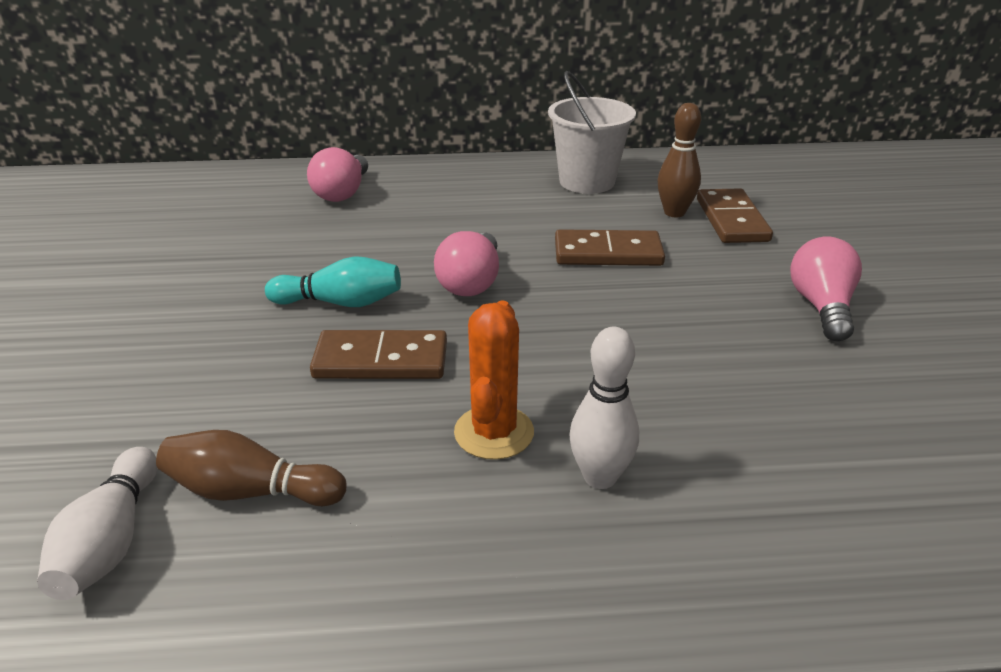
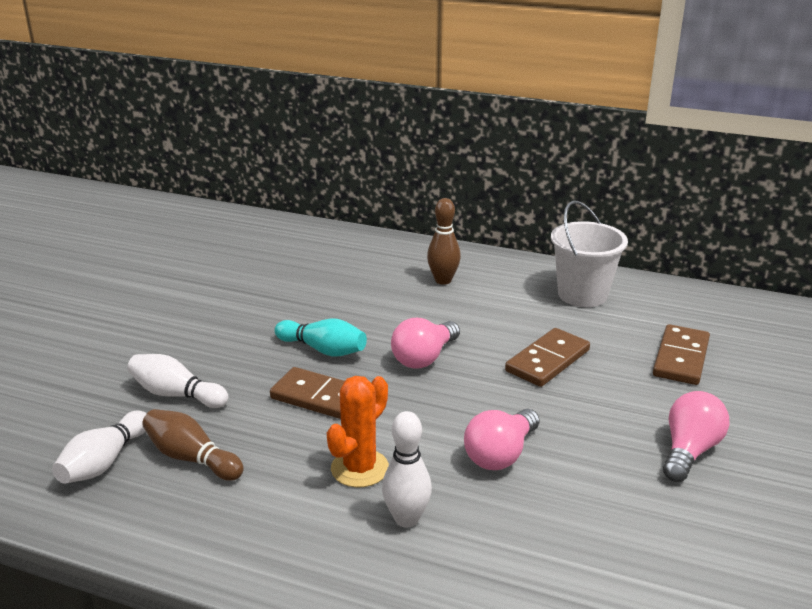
camera: 25 degrees right, 5 degrees down
pink light bulb [307,147,368,202] -> pink light bulb moved to [464,409,540,470]
brown domino [555,229,665,266] -> brown domino turned 75 degrees counterclockwise [505,328,590,387]
brown bowling pin [658,103,701,218] -> brown bowling pin moved to [427,198,461,285]
none -> white bowling pin [127,354,229,408]

